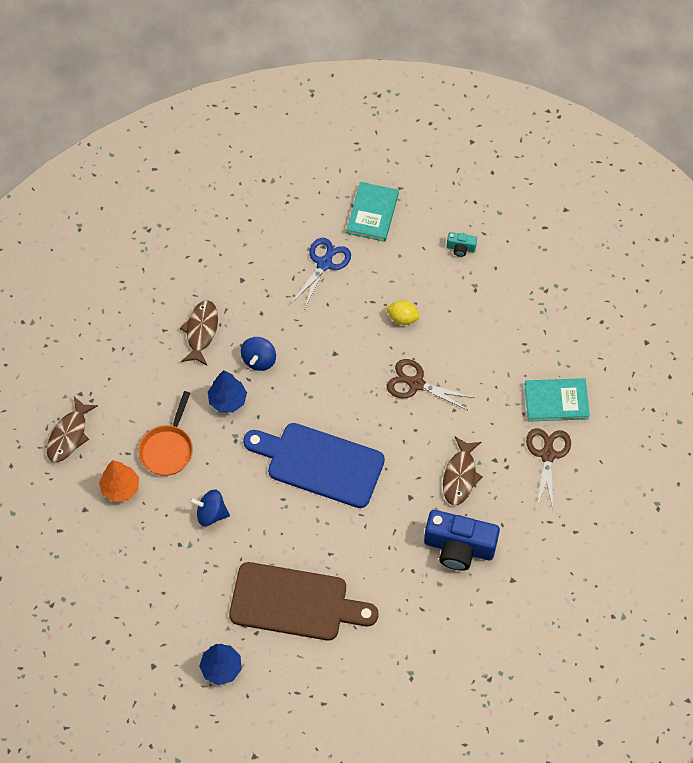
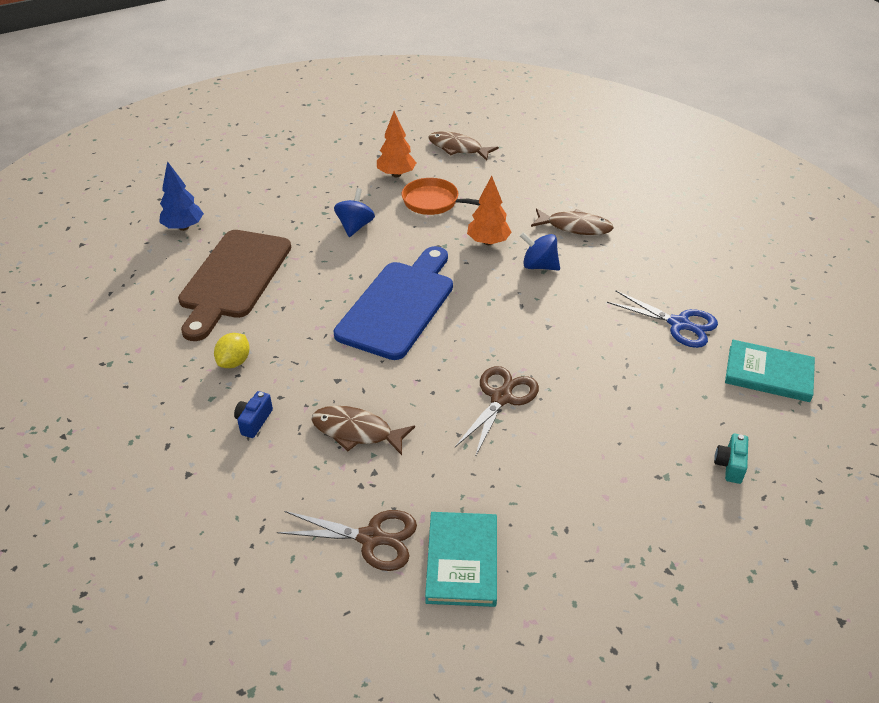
camera: 95 degrees right, 20 degrees down
blue tree [208,370,247,413] -> orange tree [467,176,512,245]
yellow lemon [386,300,420,325] -> yellow lemon moved to [214,333,250,368]
blue camera [424,510,500,571] -> blue camera [234,391,273,438], size x0.44

